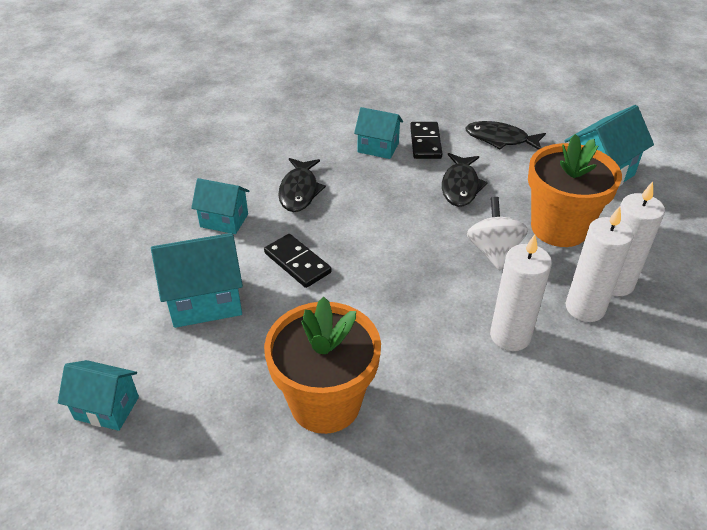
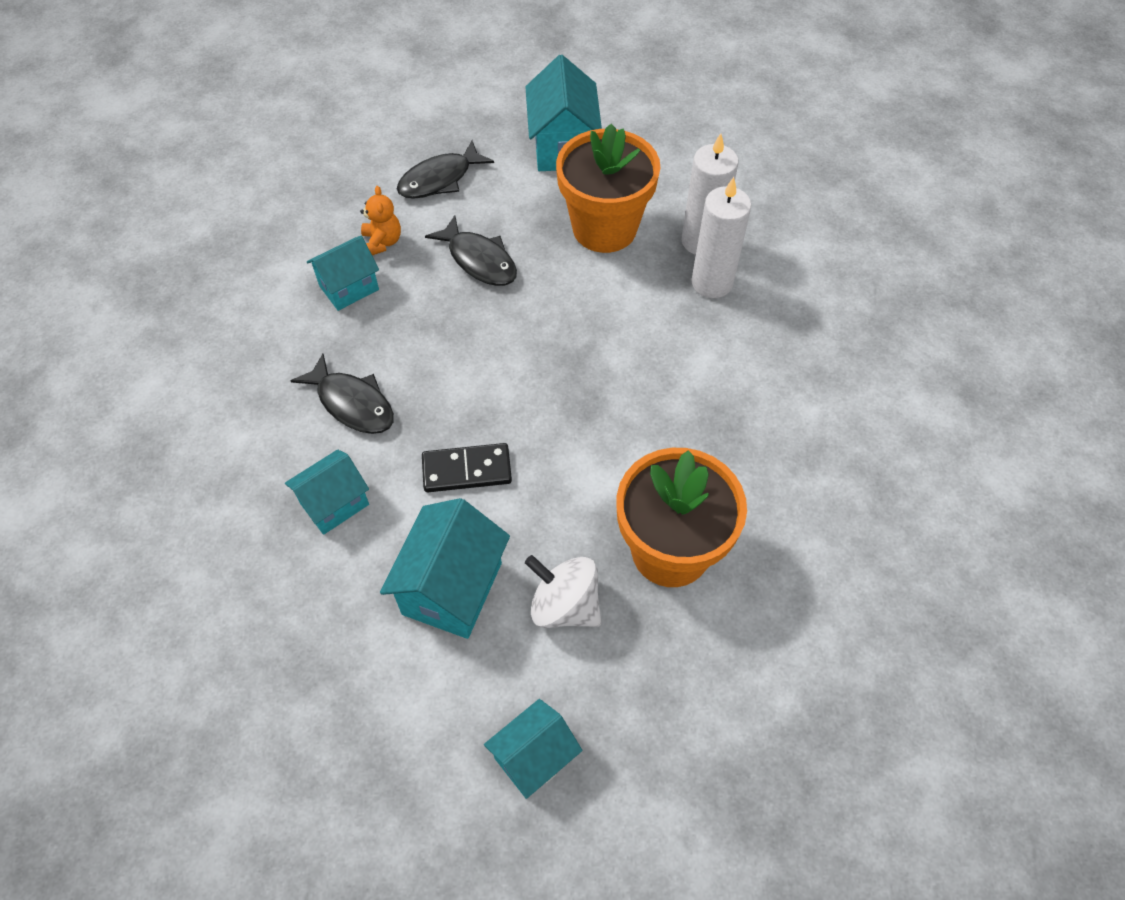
camera: 55 degrees left, 15 degrees up
black domino [410,122,442,159] -> orange teddy bear [360,186,401,255]
white spinning top [467,197,528,271] -> white spinning top moved to [525,555,601,628]
white candle [490,234,552,351] -> none

